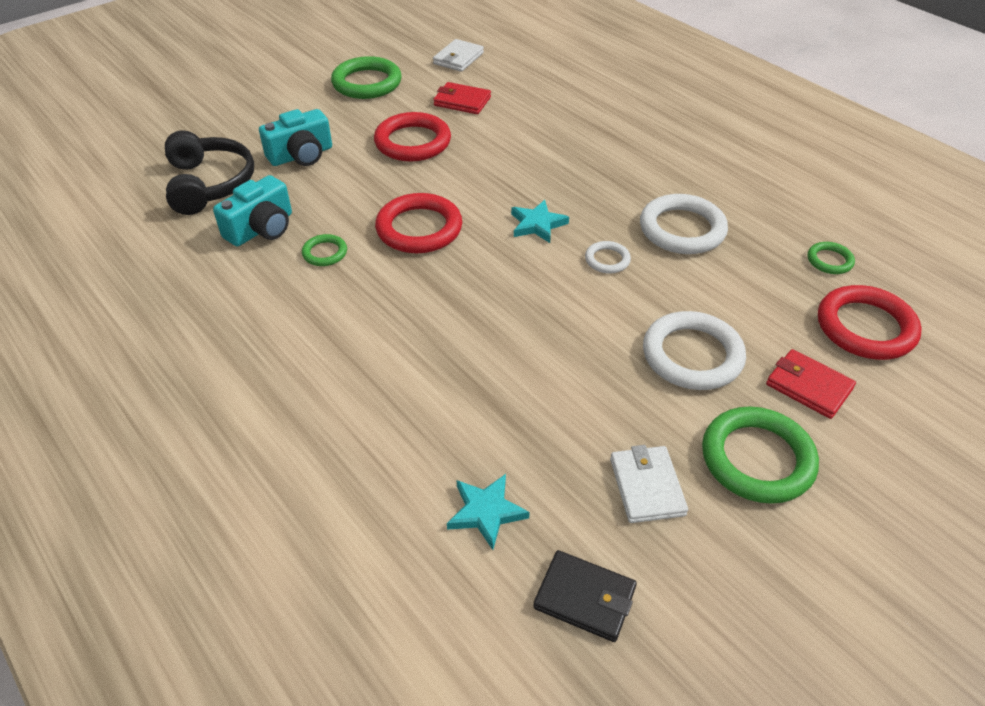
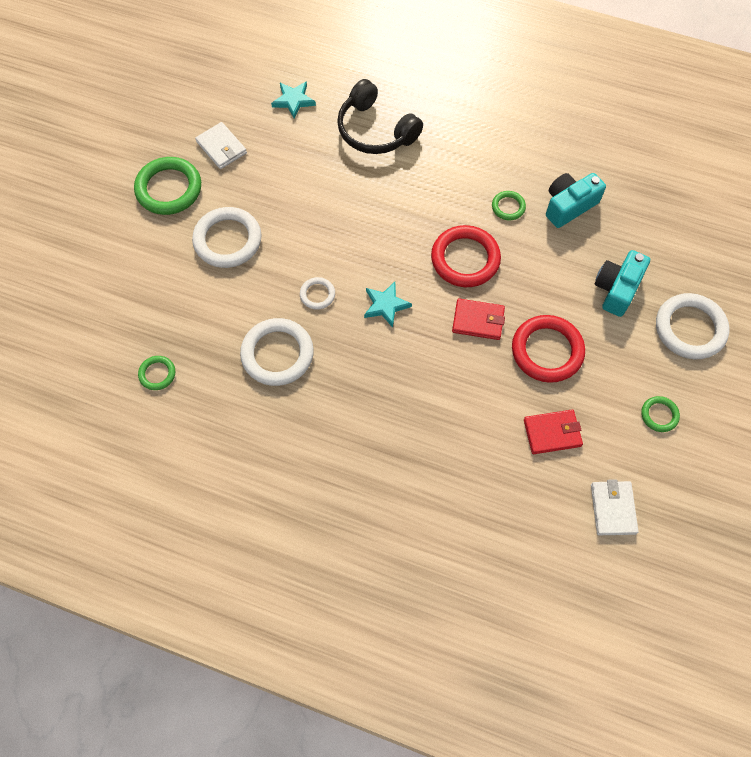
camera: 150 degrees right, 20 degrees up
black headphones [165,130,254,215] -> black headphones moved to [337,79,423,154]
turquoise camera [213,175,292,247] -> turquoise camera turned 45 degrees clockwise [546,173,606,228]
green ring [331,56,402,99] -> green ring [641,396,680,432], size x0.50
black wallet [533,550,637,642] -> none
red wallet [766,349,856,419] -> red wallet moved to [452,299,505,340]
red ring [818,285,922,360] -> none
none -> white ring [656,293,729,359]

